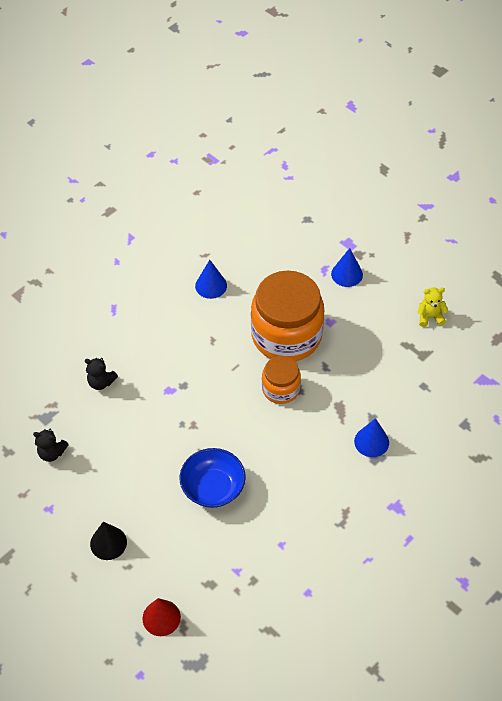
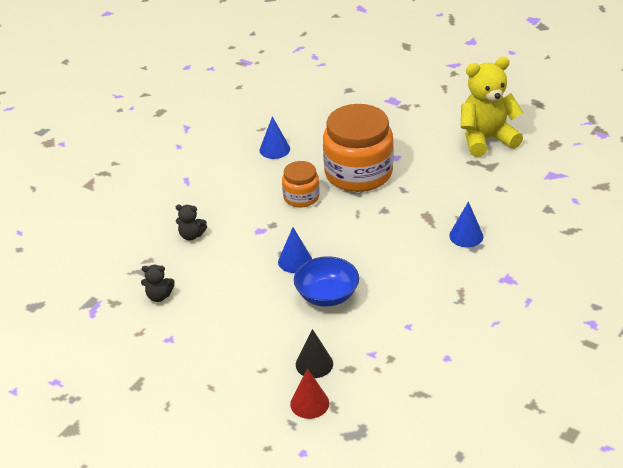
camera: 10 degrees left, 15 degrees down
black cone [90,522,127,560] -> black cone moved to [296,329,333,378]
orange jar [262,356,301,404] -> orange jar moved to [282,161,320,207]
blue cone [331,248,363,287] -> blue cone moved to [278,227,312,273]
yellow teddy bear [417,287,448,327] -> yellow teddy bear [461,57,523,157], size x2.24

